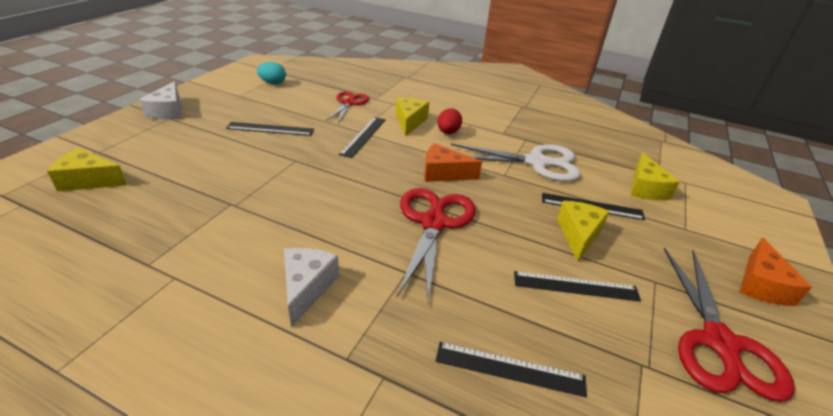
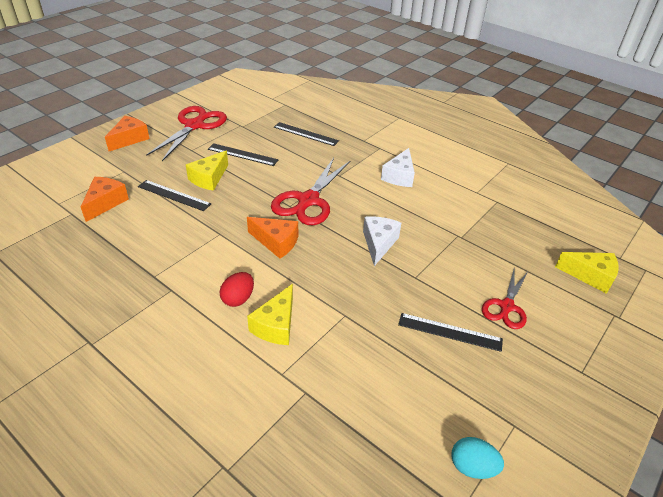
camera: 165 degrees left, 5 degrees up
white cheese [139,81,182,119] -> white cheese moved to [363,216,401,266]
red scissors [326,91,369,123] -> red scissors moved to [482,267,528,329]
black ruler [339,117,386,158] -> none
white scissors [451,144,581,182] -> none
yellow cheese [631,153,680,200] -> orange cheese [81,177,129,222]

